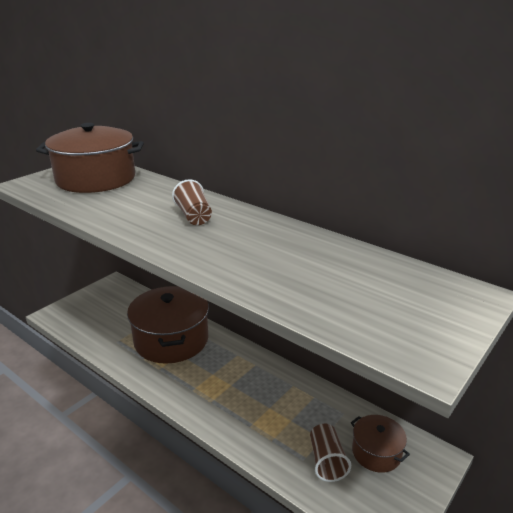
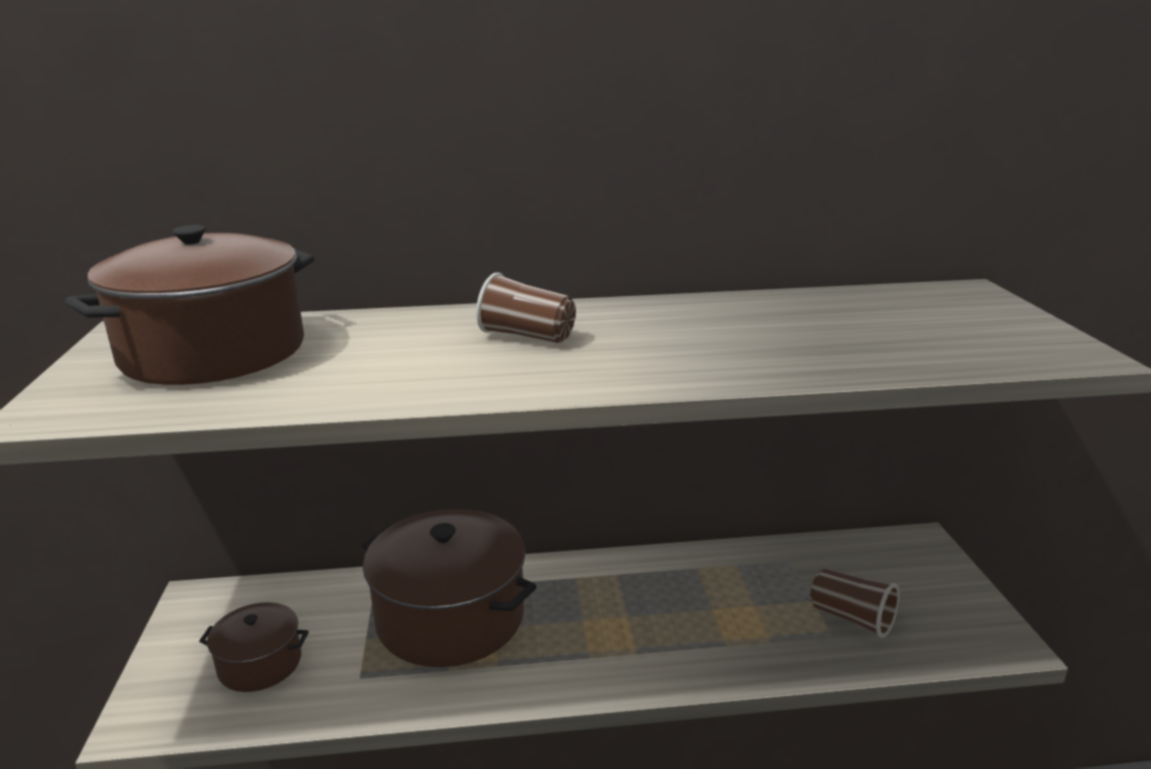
camera: 45 degrees left, 5 degrees down
brown pot [351,415,410,473] -> brown pot moved to [199,602,309,692]

